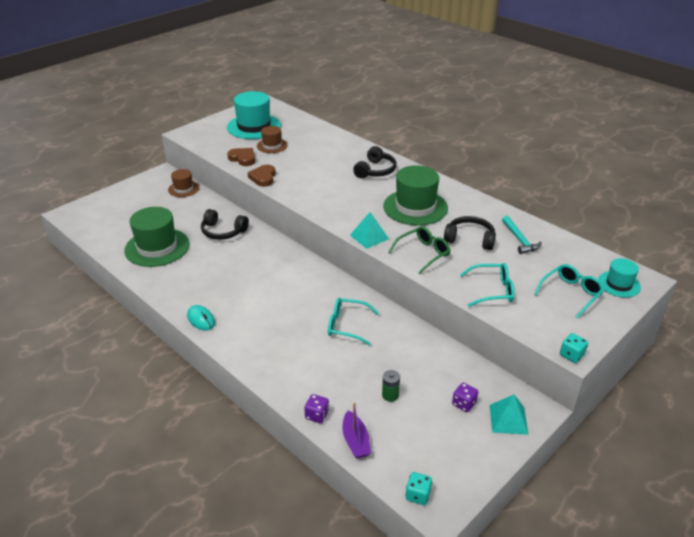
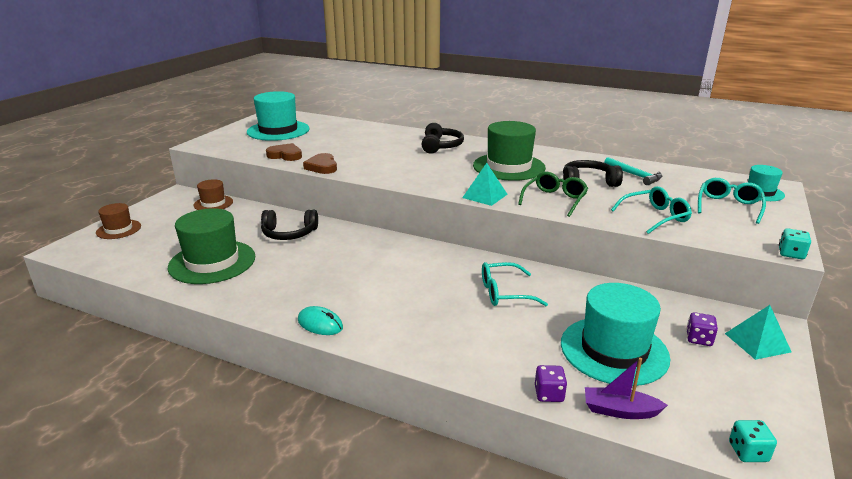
camera: 20 degrees left, 10 degrees down
brown hat [257,126,288,153] -> brown hat moved to [96,203,141,239]
purple boat [343,403,371,459] -> purple boat turned 135 degrees clockwise [585,358,668,419]
green battery [382,370,400,402] -> turquoise hat [561,283,670,386]

